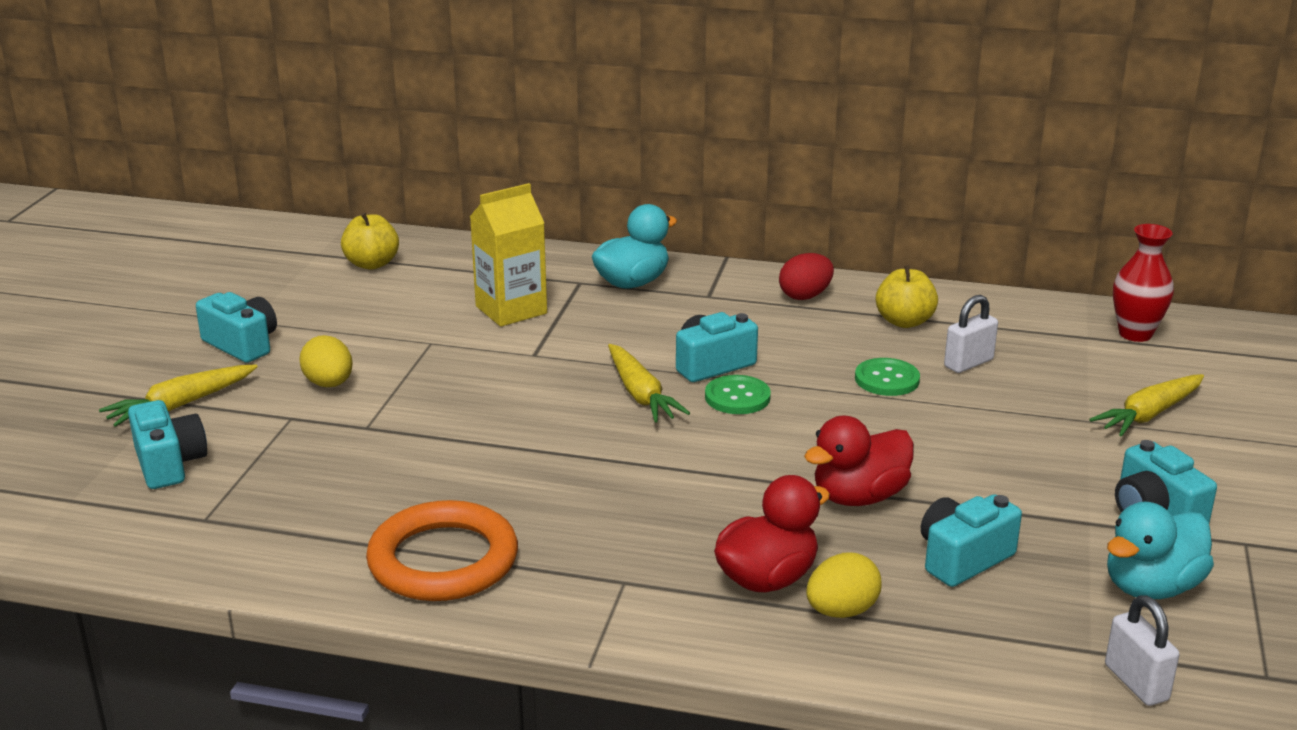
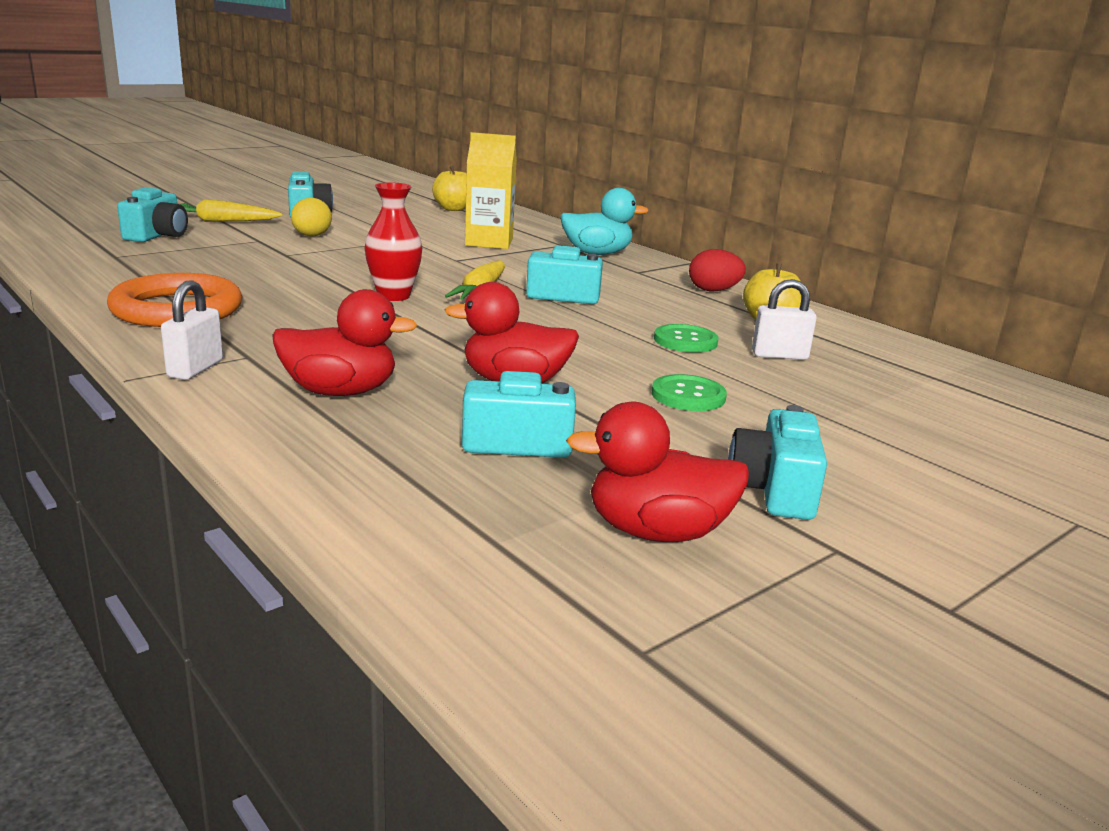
camera: 35 degrees right, 5 degrees down
green button [705,375,771,414] -> green button moved to [652,374,727,411]
yellow egg [806,552,882,618] -> none
yellow carrot [1089,374,1204,437] -> none
white padlock [1105,595,1179,706] -> white padlock moved to [161,280,223,380]
turquoise duck [1107,502,1214,599] -> red duck [566,402,750,542]
red vase [1113,224,1174,342] -> red vase moved to [364,182,422,301]

